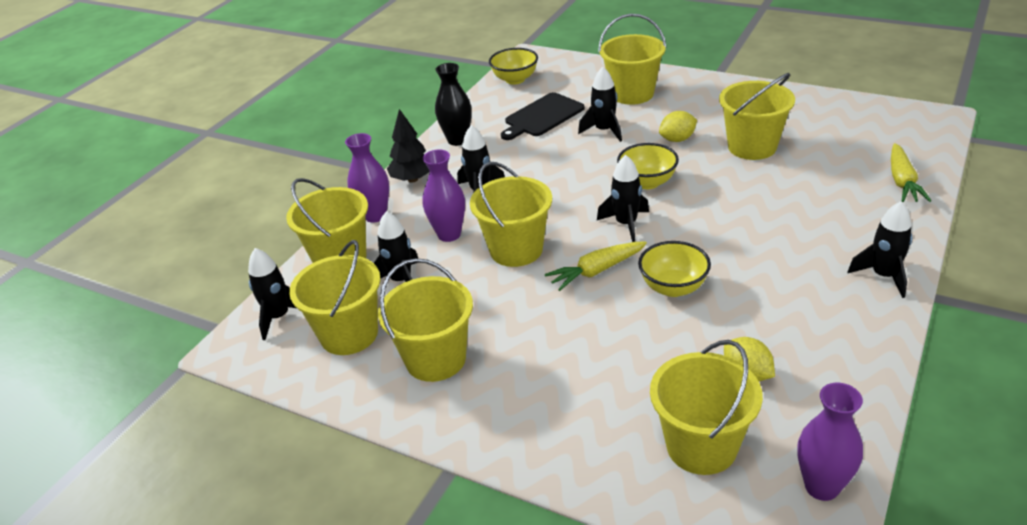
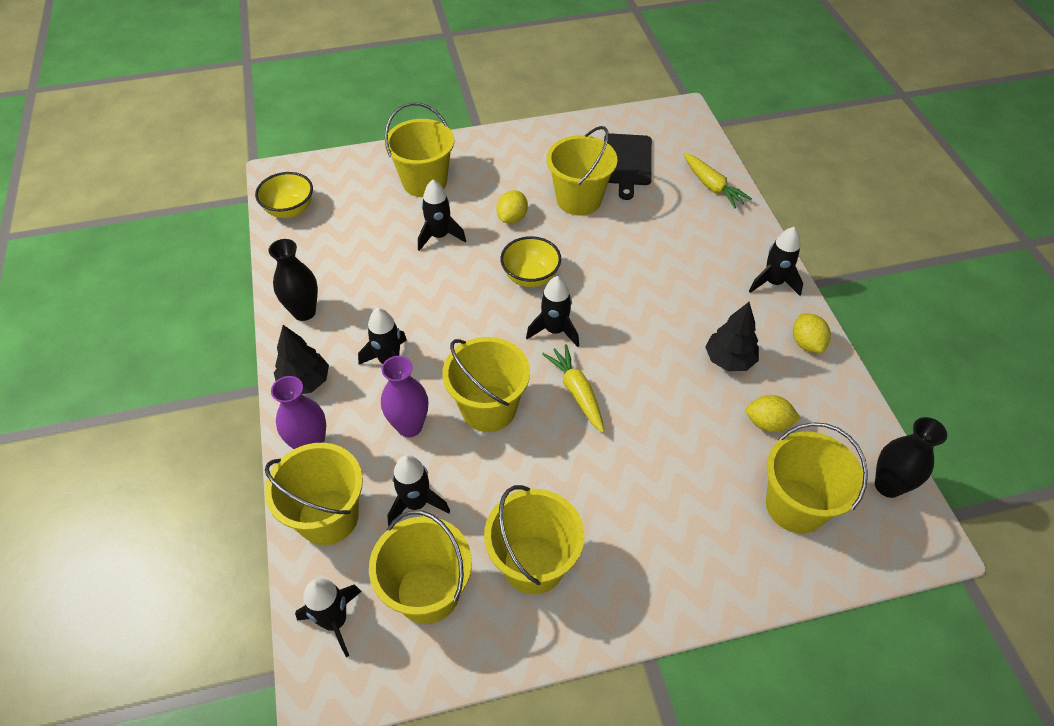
camera: 45 degrees left, 15 degrees up
black cutting board [501,92,585,140] -> black cutting board moved to [604,133,652,200]
yellow carrot [545,242,647,291] -> yellow carrot turned 135 degrees clockwise [542,344,604,433]
yellow bowl [638,241,711,297] -> none
purple vase [797,383,863,501] -> black vase [875,417,947,498]
none -> black tree [705,302,759,371]
none -> yellow lemon [793,313,831,353]

